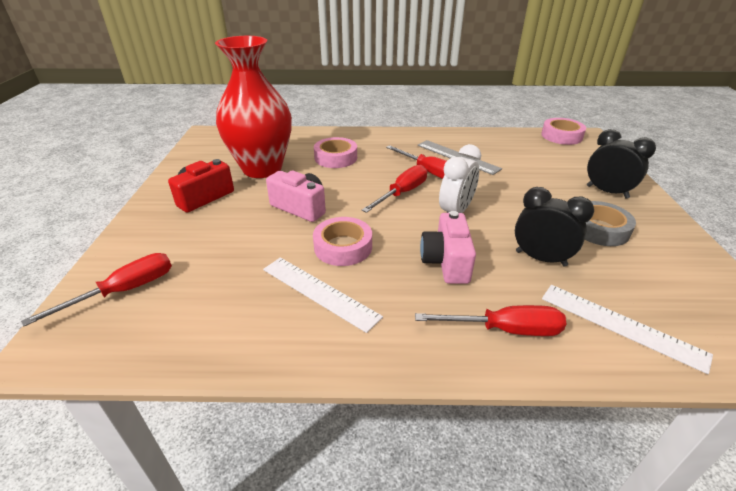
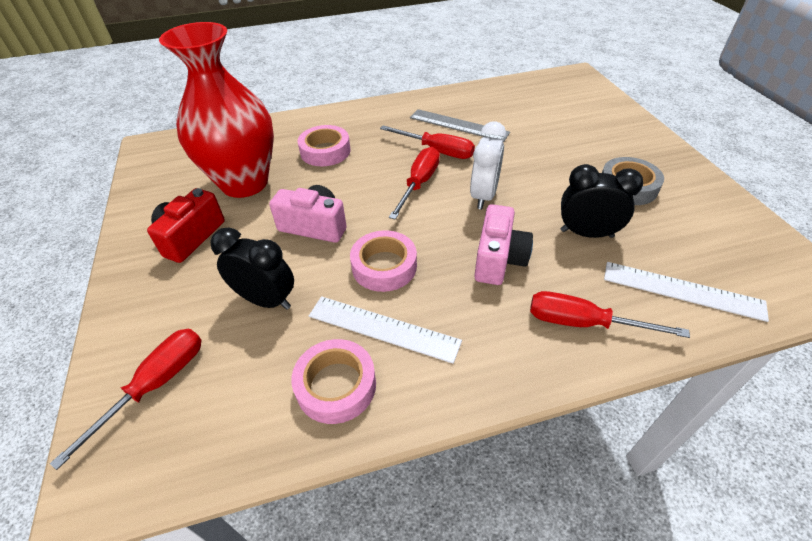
camera: 15 degrees left, 10 degrees up
red screwdriver [415,305,566,336] -> red screwdriver turned 150 degrees counterclockwise [530,291,690,338]
pink camera [420,211,476,284] -> pink camera turned 150 degrees counterclockwise [474,204,533,285]
pink tape [541,118,586,145] -> pink tape moved to [291,339,376,424]
black clock [587,129,656,199] -> black clock moved to [210,228,294,310]

